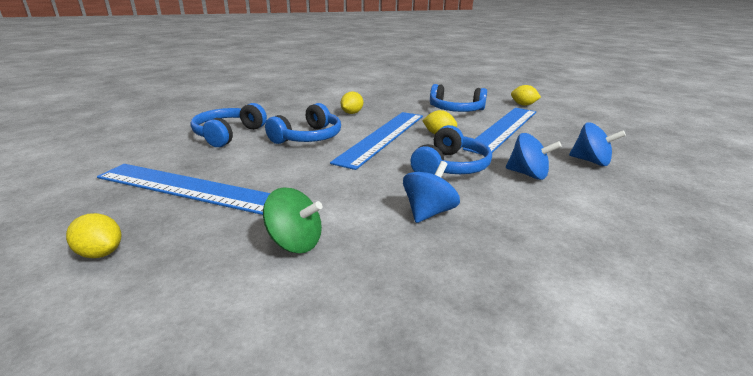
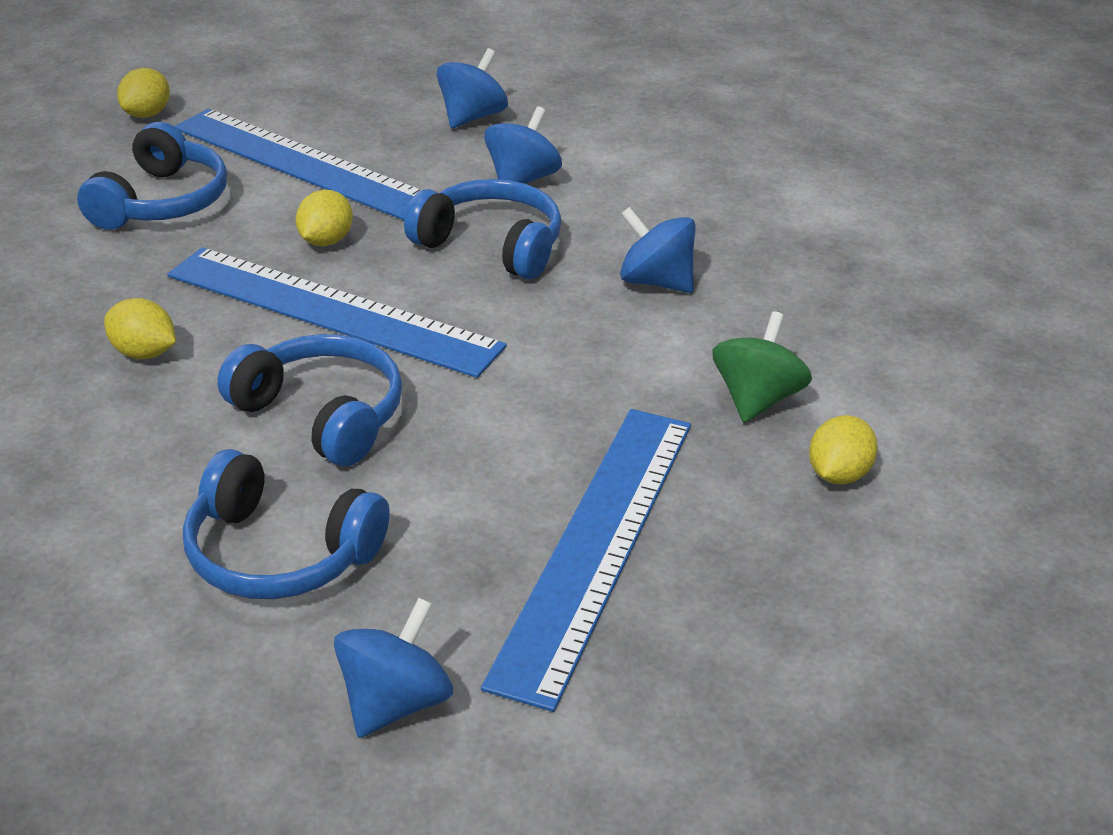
camera: 90 degrees left, 10 degrees up
yellow lemon [66,213,121,258] -> yellow lemon moved to [809,415,878,484]
none -> blue spinning top [334,598,453,738]

